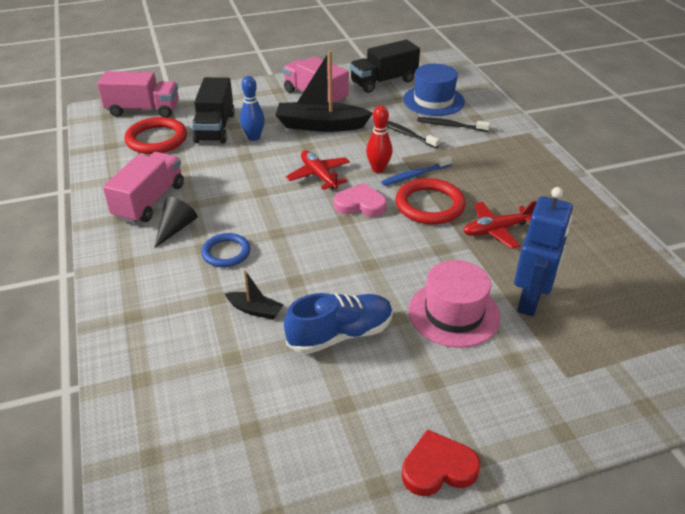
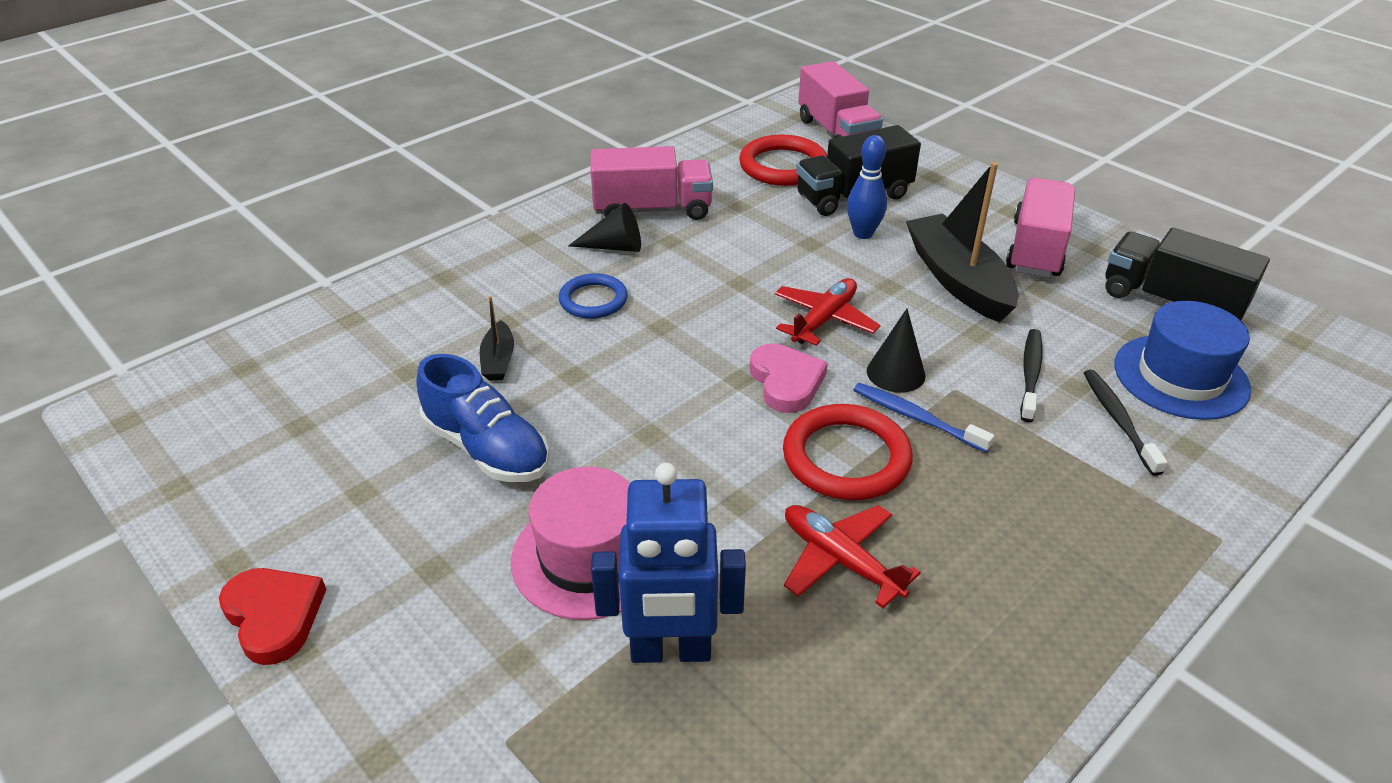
camera: 65 degrees right, 0 degrees up
red bowling pin [366,105,392,173] -> black cone [867,309,926,393]

